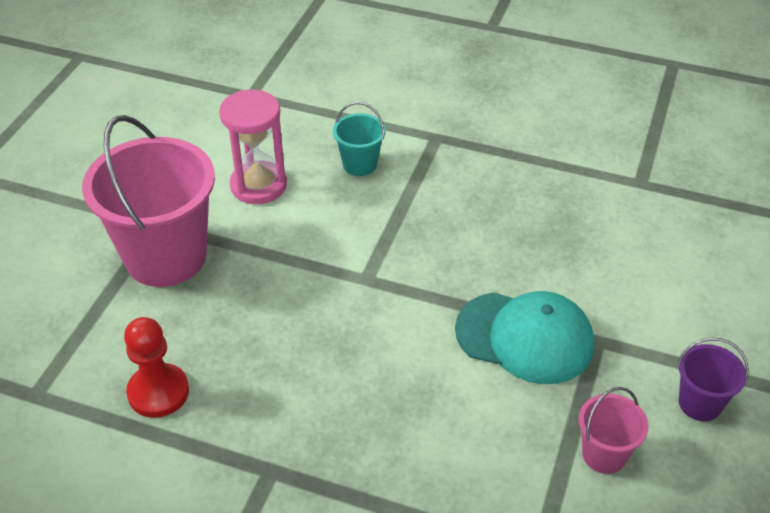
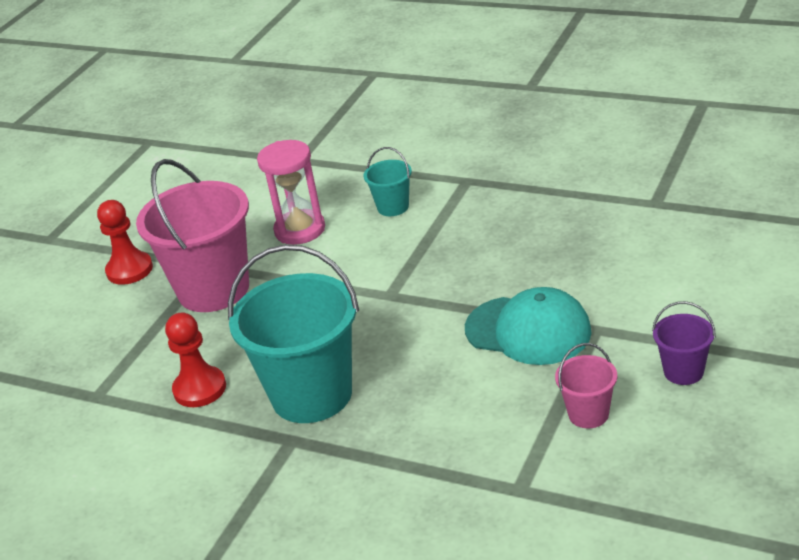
camera: 10 degrees right, 10 degrees down
none -> red pawn [97,200,153,285]
none -> turquoise bucket [228,245,359,423]

